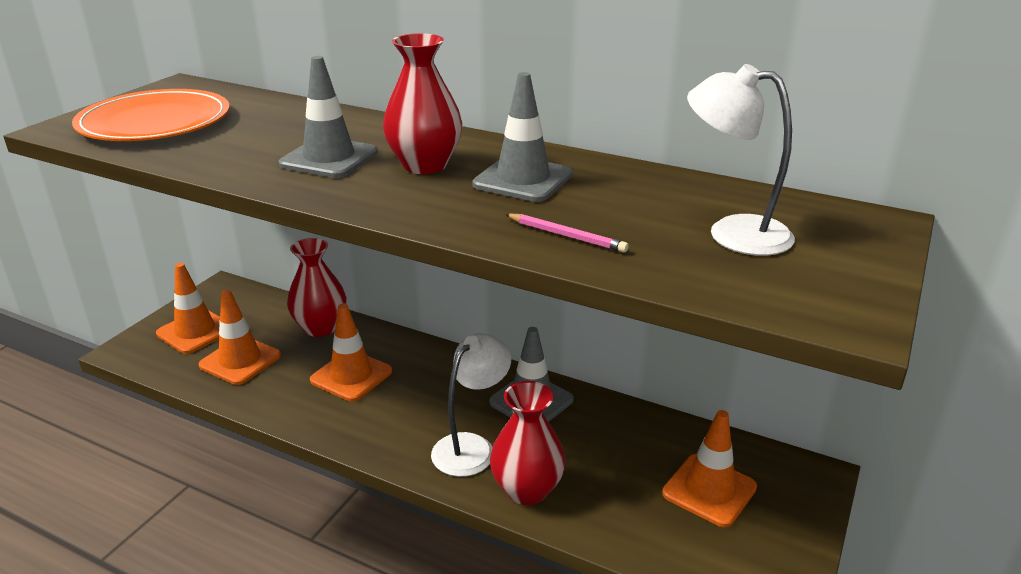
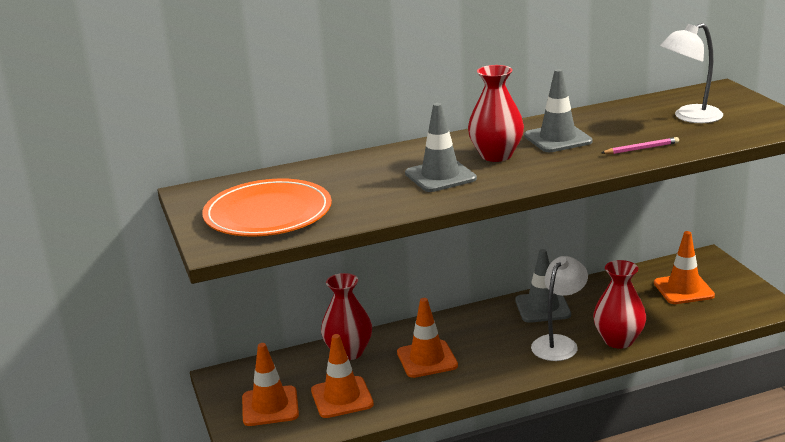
camera: 45 degrees left, 5 degrees down
white lamp [431,333,511,477] -> white lamp turned 45 degrees clockwise [531,256,588,361]

